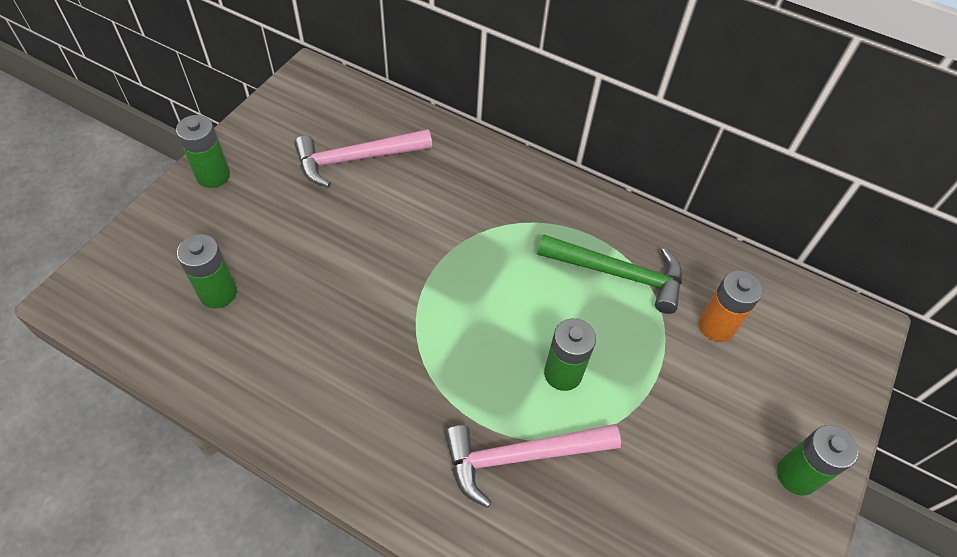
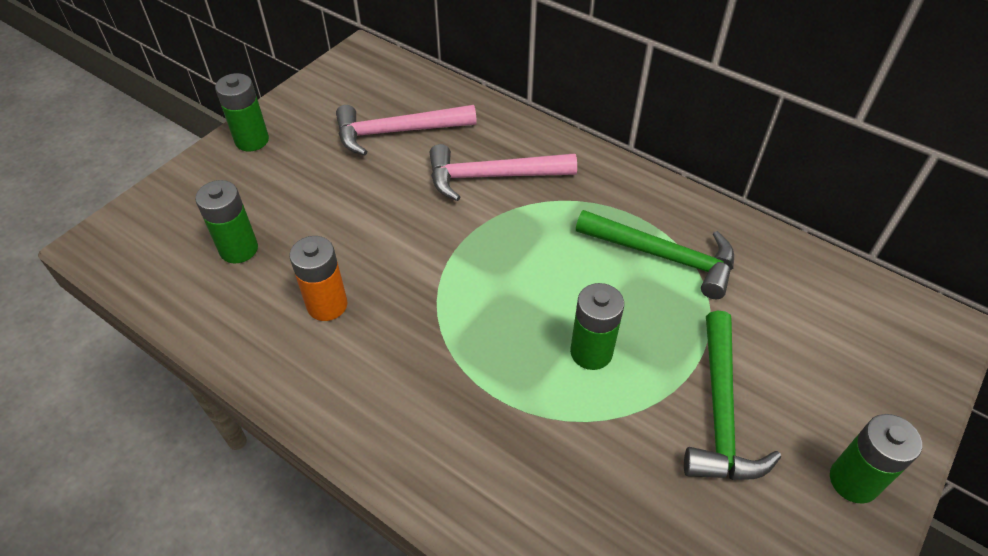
camera: 10 degrees right, 5 degrees down
pink hammer [445,424,621,508] -> pink hammer moved to [430,144,577,201]
orange battery [699,270,763,342] -> orange battery moved to [289,236,348,321]
none -> green hammer [684,310,781,480]

